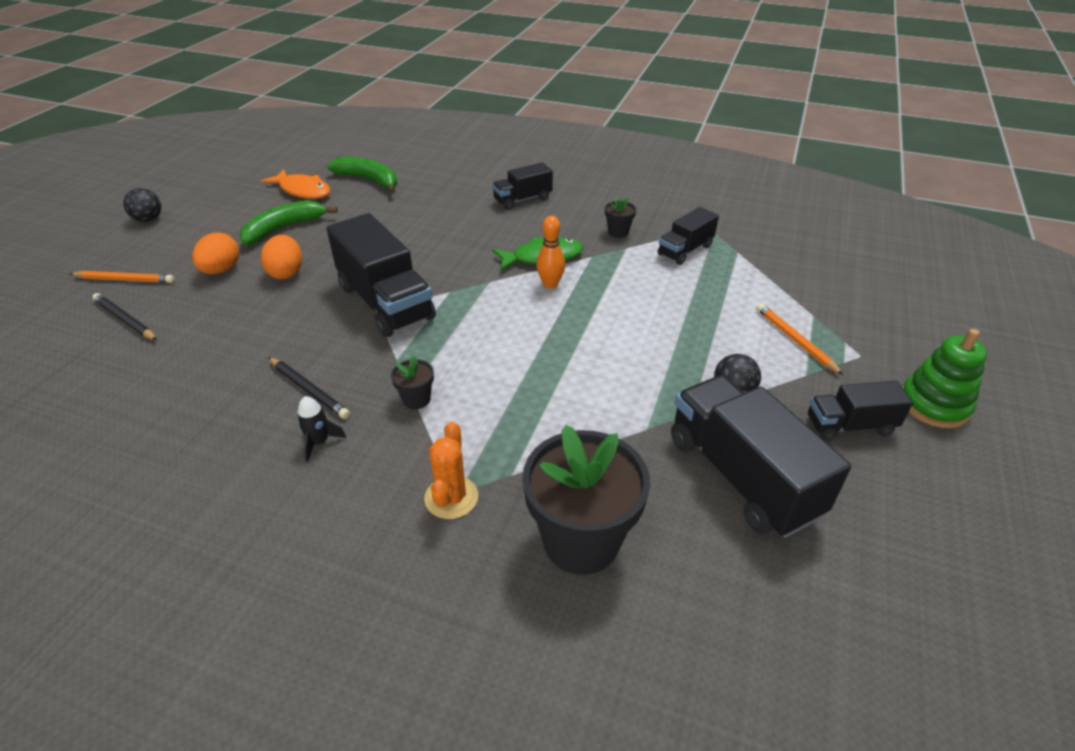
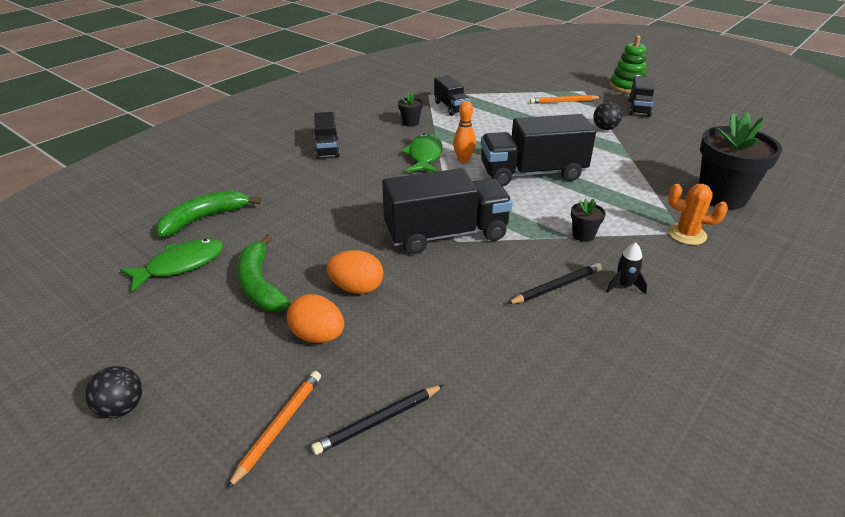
camera: 70 degrees left, 5 degrees down
orange fish [261,169,330,199] -> green fish [120,238,224,292]
black truck [671,375,851,538] -> black truck moved to [481,114,596,187]

